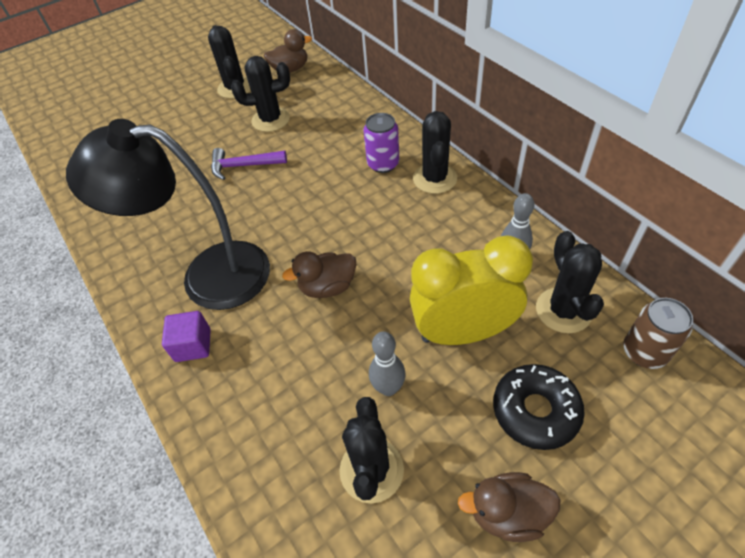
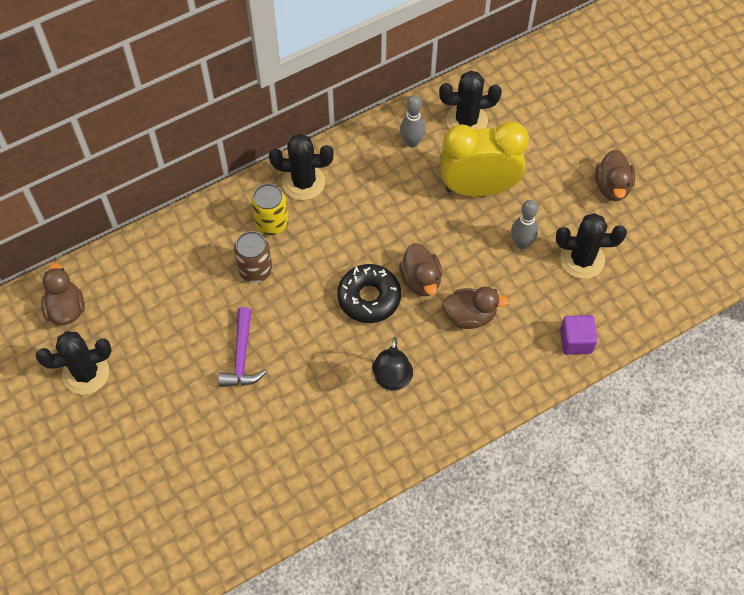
camera: 90 degrees left, 10 degrees up
black lamp [66,119,270,310] -> black lamp [372,337,413,390], size x0.48
purple cube [162,311,211,362] -> purple cube moved to [560,315,598,355]
black cactus [231,56,290,132] -> none
purple can [363,113,399,173] -> yellow can [251,183,288,235]
yellow clock [410,235,533,345] -> yellow clock turned 90 degrees clockwise [440,121,529,197]
black donut [493,364,585,450] -> black donut moved to [337,264,401,323]
brown can [623,298,693,369] -> brown can moved to [234,231,272,283]
none -> brown duck [442,287,509,329]

